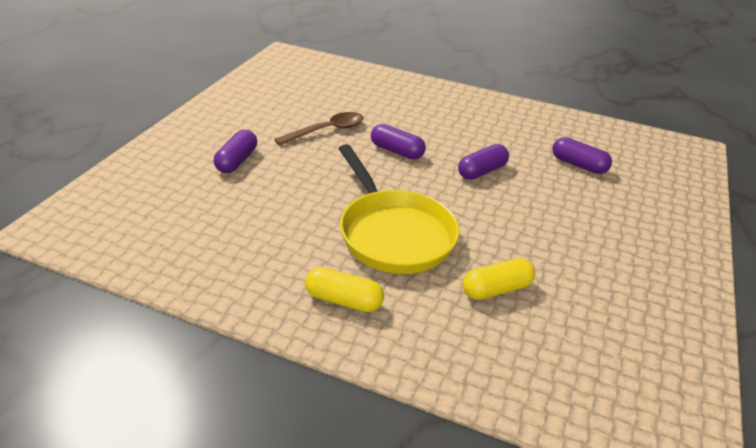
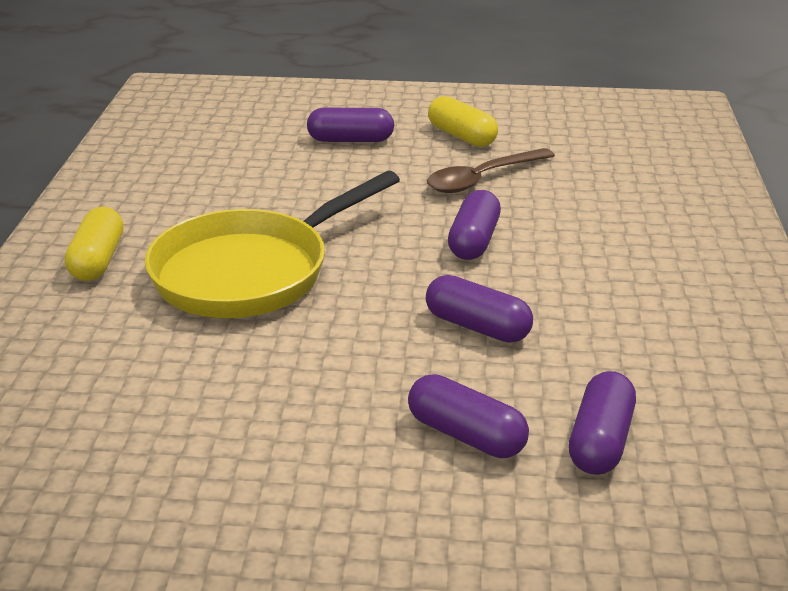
camera: 75 degrees right, 5 degrees down
brown spoon [274,112,364,146] -> brown spoon turned 105 degrees clockwise [427,148,555,193]
yellow capsule [463,258,535,300] -> yellow capsule moved to [428,96,498,147]
none -> purple capsule [408,374,529,458]

